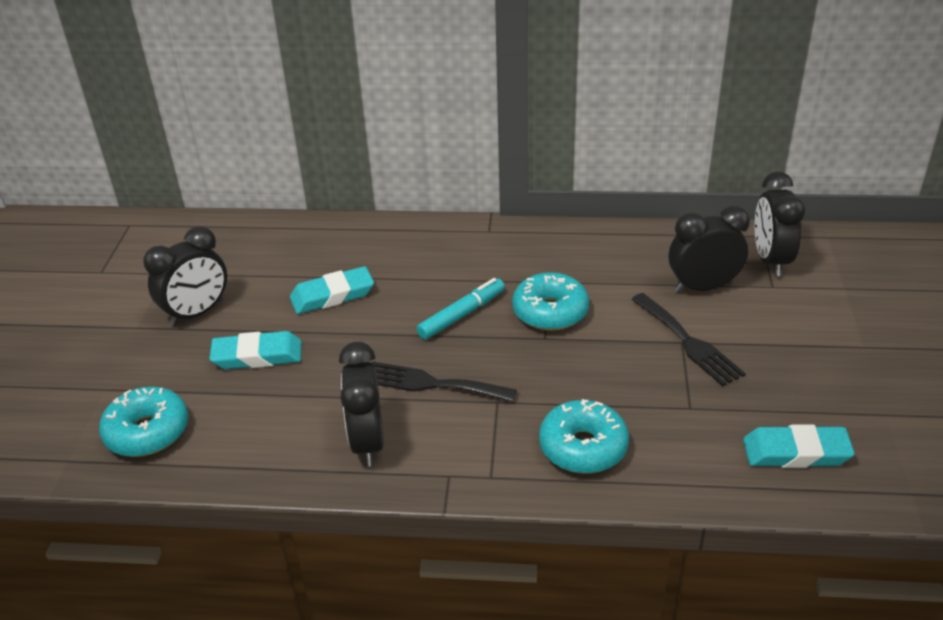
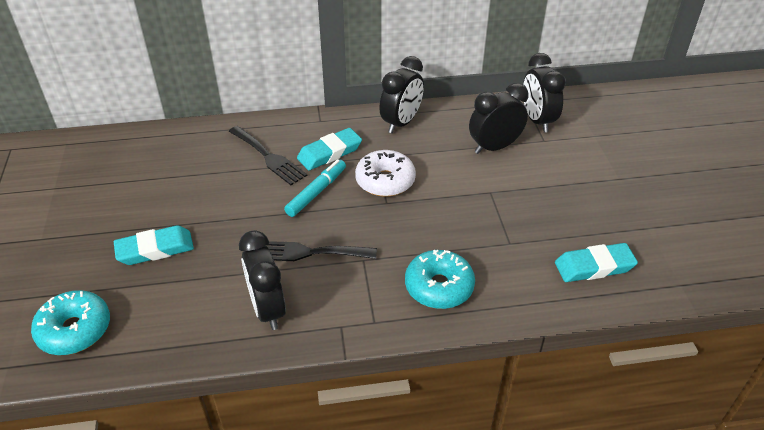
camera: 15 degrees left, 5 degrees up
black clock [143,226,227,326] -> black clock moved to [379,56,424,133]
turquoise eraser [290,266,374,314] -> turquoise eraser moved to [297,128,362,170]
turquoise donut [512,272,589,331] -> white donut [355,150,416,197]
black fork [632,293,746,386] -> black fork moved to [229,126,307,185]

